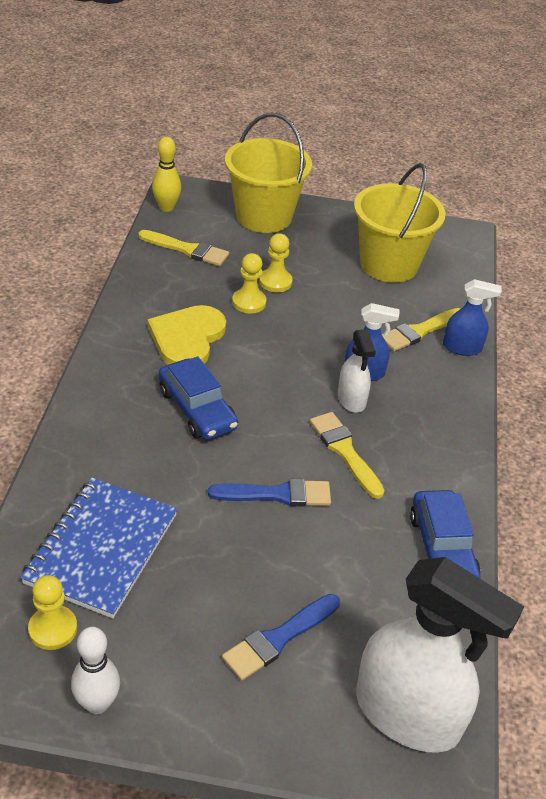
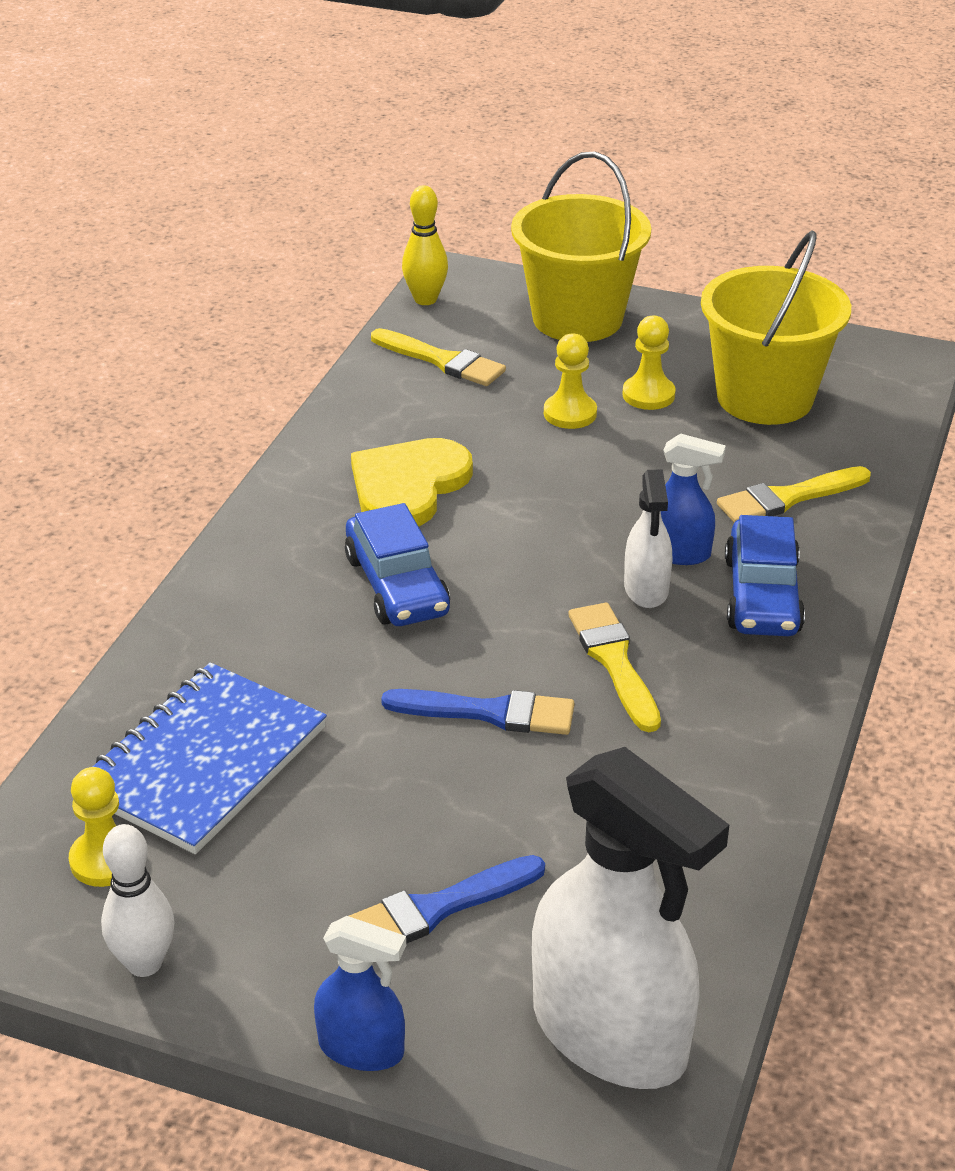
camera: 15 degrees right, 5 degrees down
yellow pawn [232,253,266,314] -> yellow pawn moved to [622,315,676,410]
blue car [410,490,481,579] -> blue car moved to [725,515,805,636]
blue spray bottle [443,279,502,356] -> blue spray bottle moved to [314,916,406,1071]

